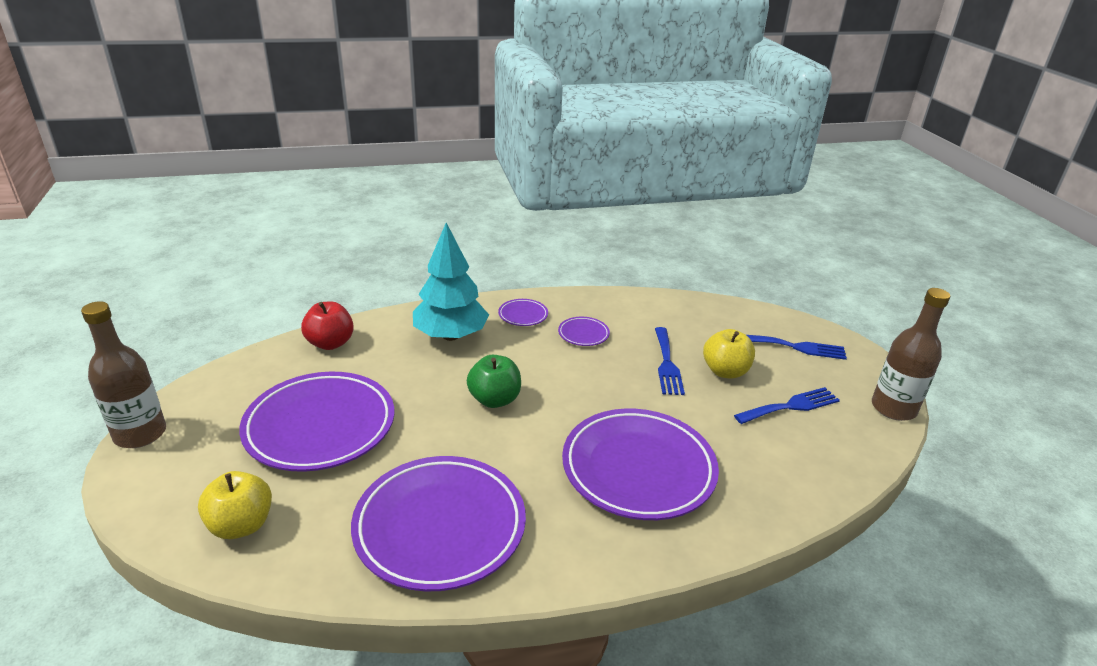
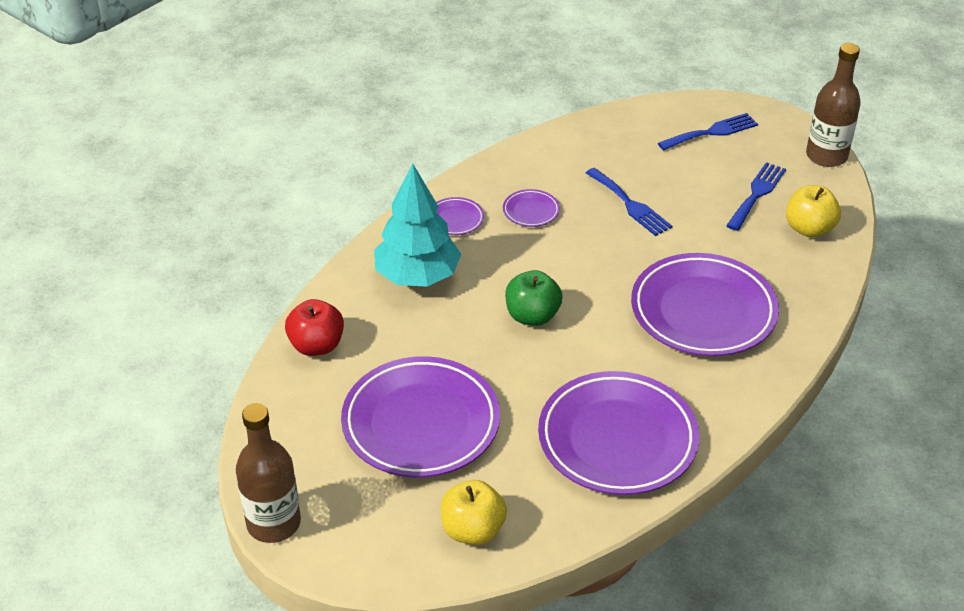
camera: 35 degrees left, 10 degrees up
yellow apple [703,329,755,378] -> yellow apple moved to [786,185,841,237]

